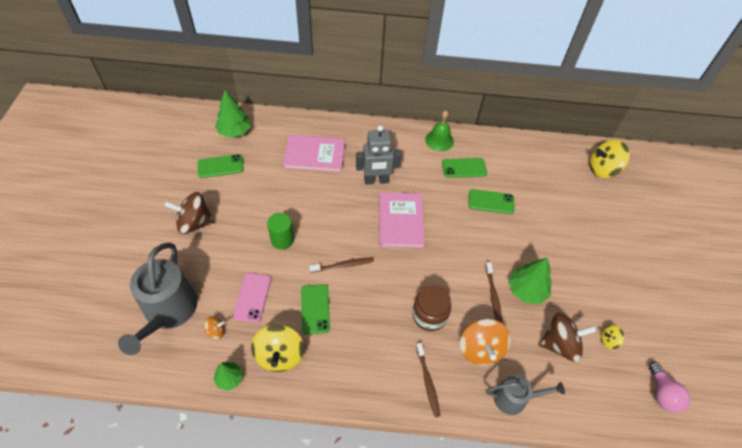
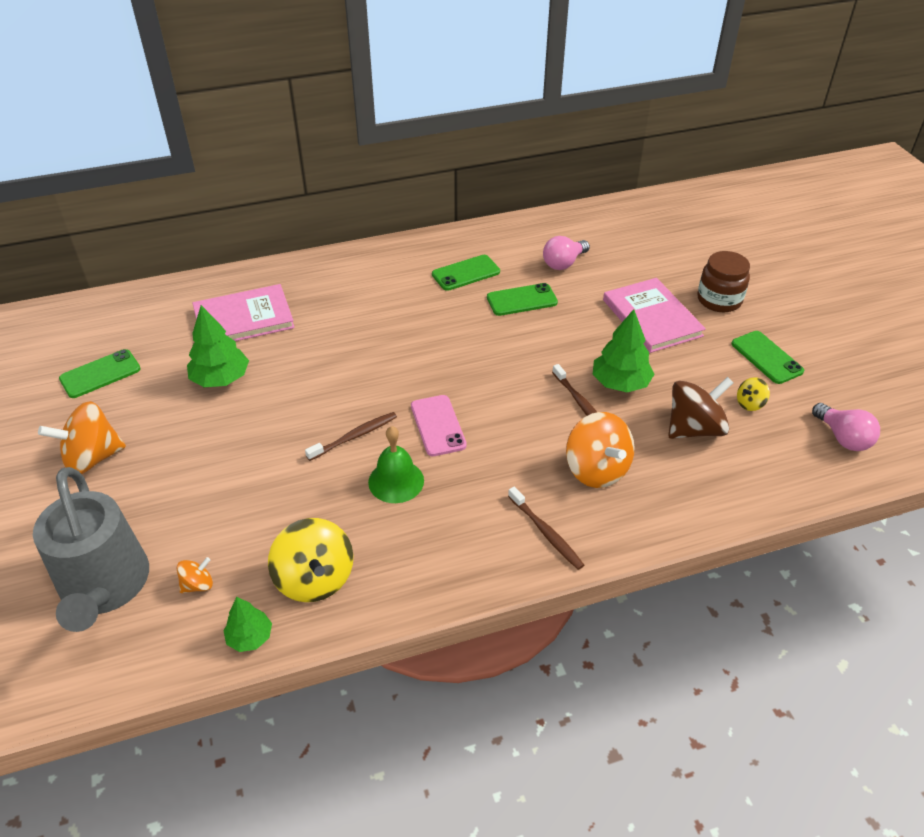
camera: 20 degrees left, 10 degrees down
brown spinning top [165,192,215,234] -> orange spinning top [38,401,126,474]
green tree [215,90,251,138] -> green tree moved to [187,305,249,387]
pink phone [233,273,271,323] -> pink phone moved to [411,395,467,456]
green cylinder [267,213,294,249] -> none
green phone [301,284,330,334] -> green phone moved to [731,331,804,384]
grey robot [356,125,401,185] -> none
pink book [379,192,425,248] -> pink book moved to [603,278,706,353]
brown jar [412,285,451,331] -> brown jar moved to [697,251,750,312]
green bell [425,110,454,151] -> green bell moved to [368,426,424,503]
grey watering can [486,375,565,415] -> none
yellow spinning top [590,140,630,178] -> none
none -> pink light bulb [543,236,590,270]

